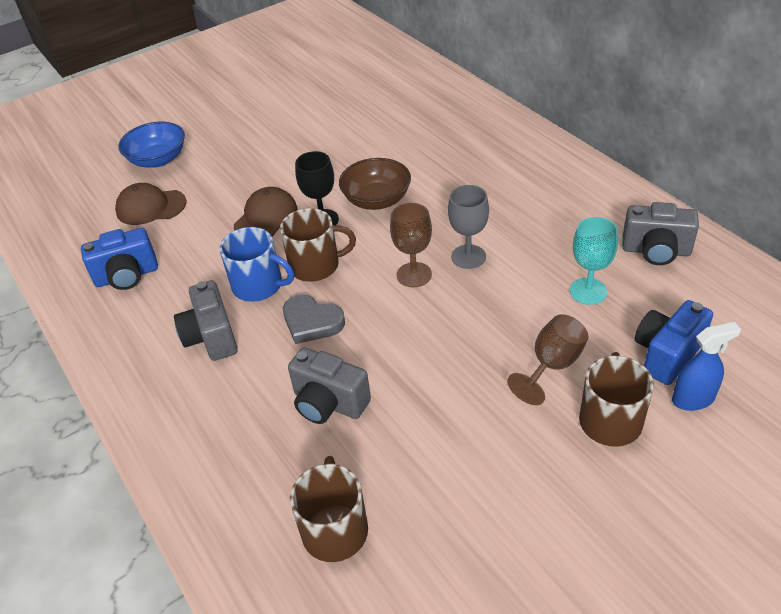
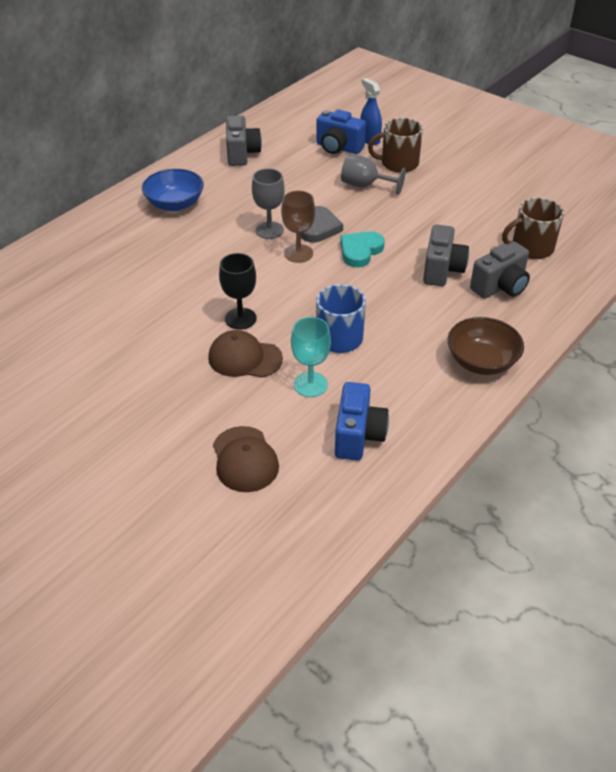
camera: 110 degrees left, 0 degrees up
blue camera [81,228,158,290] -> blue camera turned 45 degrees clockwise [335,382,389,461]
blue bowl [118,122,185,168] -> blue bowl moved to [142,169,204,211]
grey camera [174,280,238,361] -> grey camera moved to [470,241,530,299]
brown mug [280,208,356,282] -> none
grey heart [283,295,345,344] -> grey heart moved to [301,206,343,242]
brown bowl [339,158,411,210] -> brown bowl moved to [448,317,524,375]
brown goblet [507,314,588,405] -> grey goblet [341,155,406,195]
turquoise goblet [570,217,618,305] -> turquoise goblet moved to [291,317,331,397]
none -> turquoise heart [340,231,385,267]

